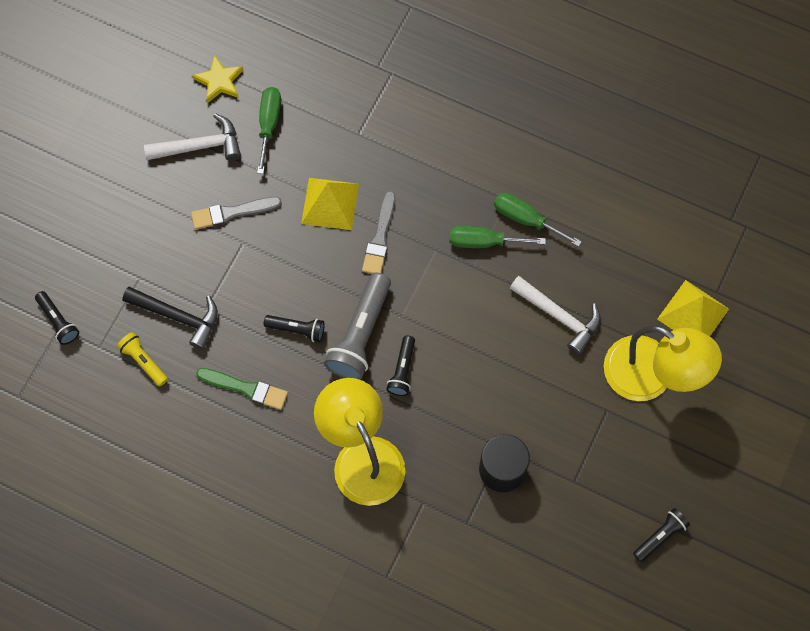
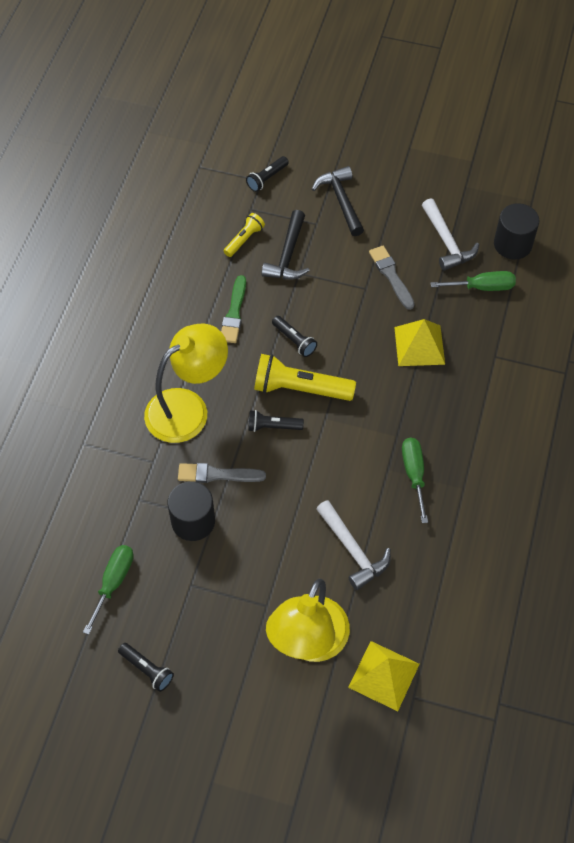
camera: 80 degrees right, 10 degrees down
yellow star [192,55,243,103] -> black cylinder [494,203,539,260]
black flashlight [264,315,325,342] -> black flashlight turned 45 degrees counterclockwise [272,316,317,357]
grey flashlight [324,272,391,380] -> yellow flashlight [254,354,356,401]
grey brush [362,191,396,274] -> grey brush moved to [178,463,266,483]
green screwdriver [494,193,582,247] -> green screwdriver moved to [83,545,134,635]
white hammer [510,276,601,355] -> white hammer turned 60 degrees counterclockwise [316,500,391,590]
none -> black hammer [312,166,364,236]

